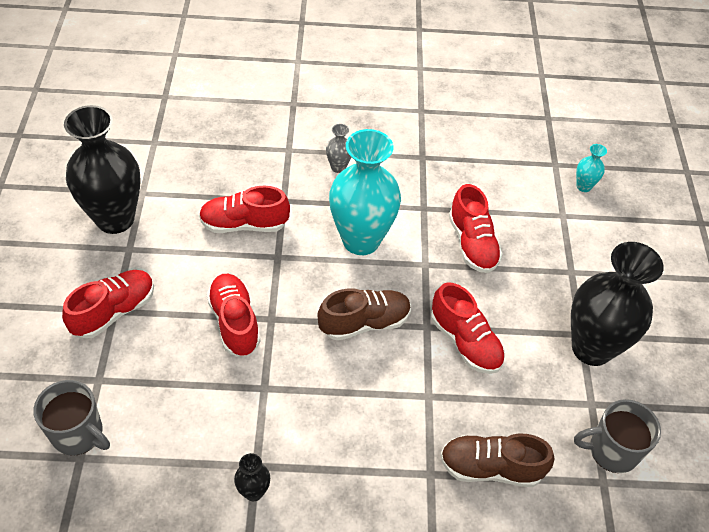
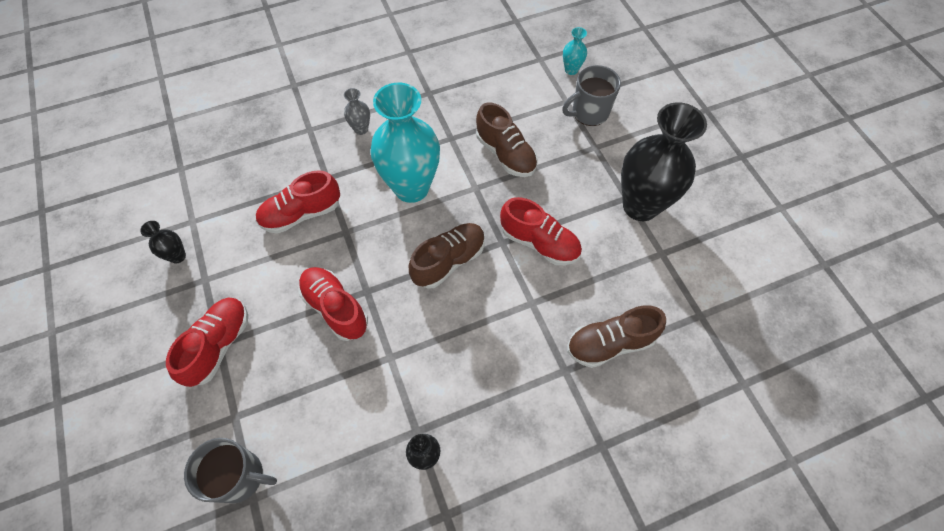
camera: 20 degrees left, 10 degrees up
black vase [64,105,141,234] -> black vase [140,221,186,263], size x0.42
red shoe [449,184,503,273] -> brown shoe [476,103,538,177]
grey mug [574,399,661,473] -> grey mug moved to [562,65,621,126]

